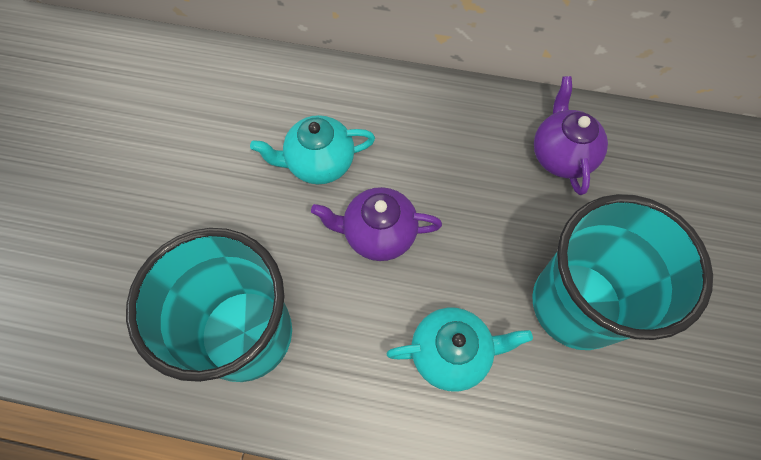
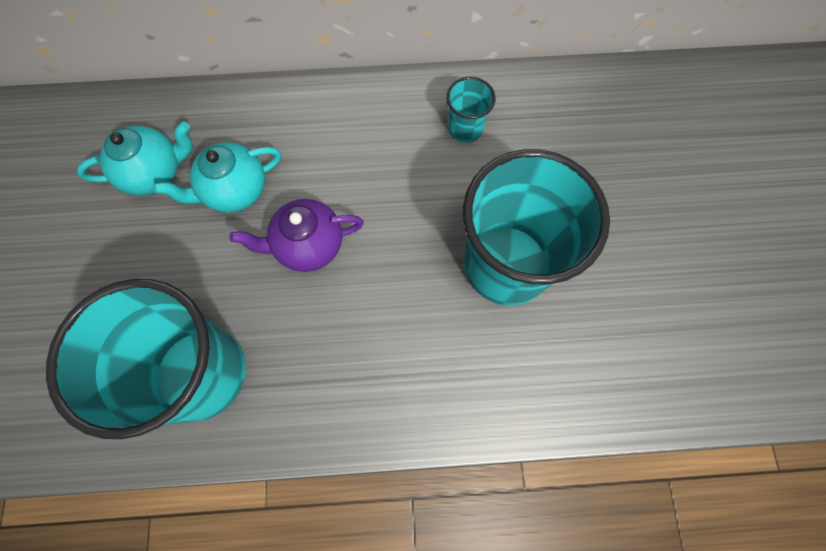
camera: 15 degrees left, 5 degrees up
turquoise teapot [387,308,533,391] -> turquoise teapot moved to [77,122,192,196]
purple teapot [534,76,608,195] -> turquoise cup [446,77,496,143]

